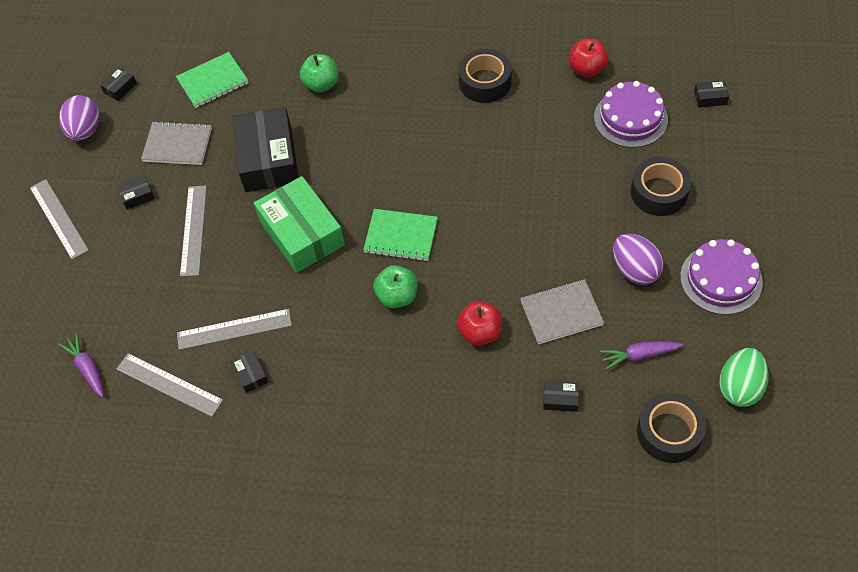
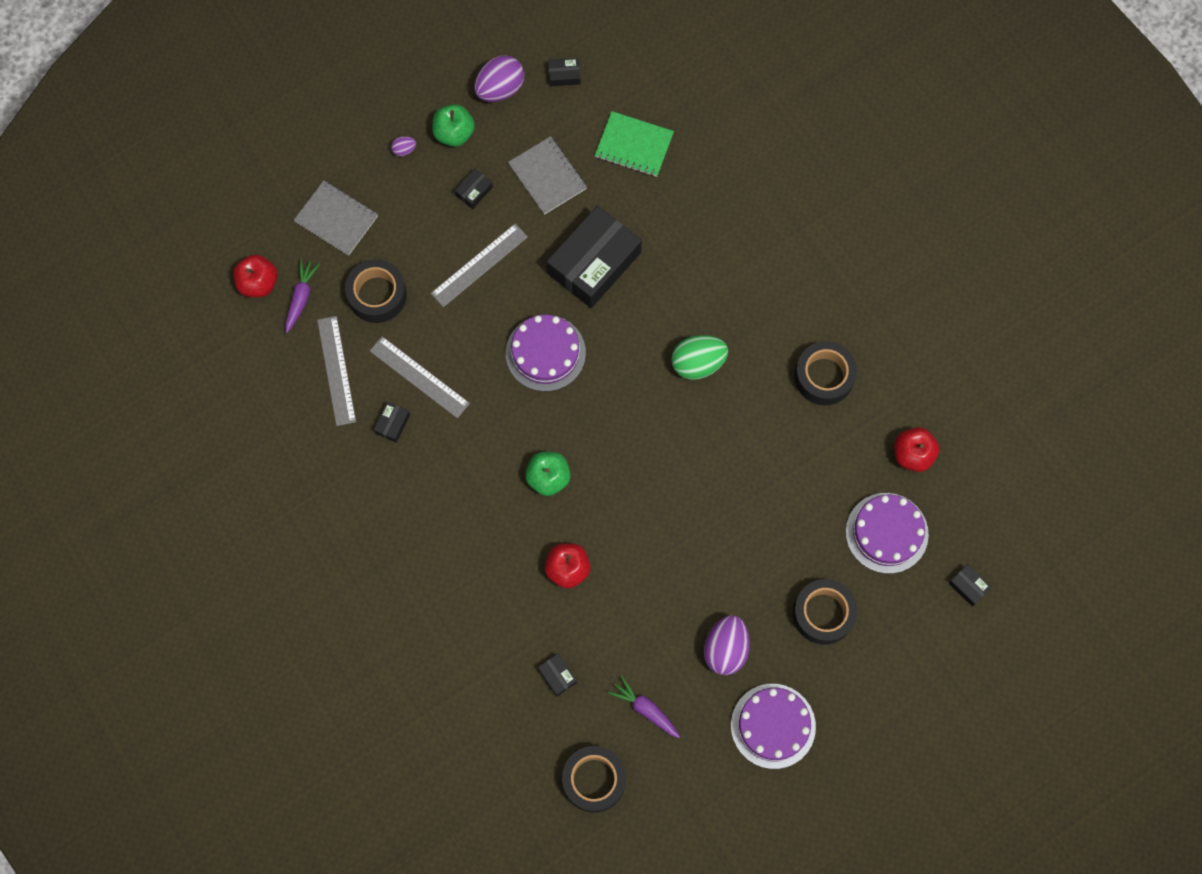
camera: 45 degrees right, 15 degrees up
grey ruler [30,179,89,260] -> purple egg [391,136,416,156]
black box [117,176,155,210] -> black box turned 75 degrees counterclockwise [454,169,493,209]
green box [254,176,345,273] -> purple cake [506,314,586,392]
green apple [300,54,339,93] -> green apple moved to [432,104,475,147]
green notebook [363,209,438,261] -> none
grey notebook [520,279,604,344] -> grey notebook moved to [294,180,378,256]
green egg [719,348,769,407] -> green egg moved to [671,335,728,380]
none -> red apple [233,254,277,297]
none -> black tape [345,259,407,323]

